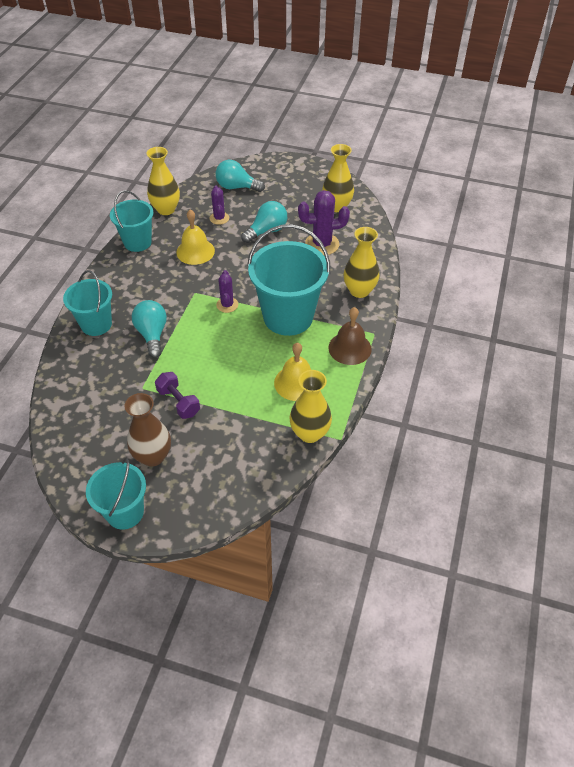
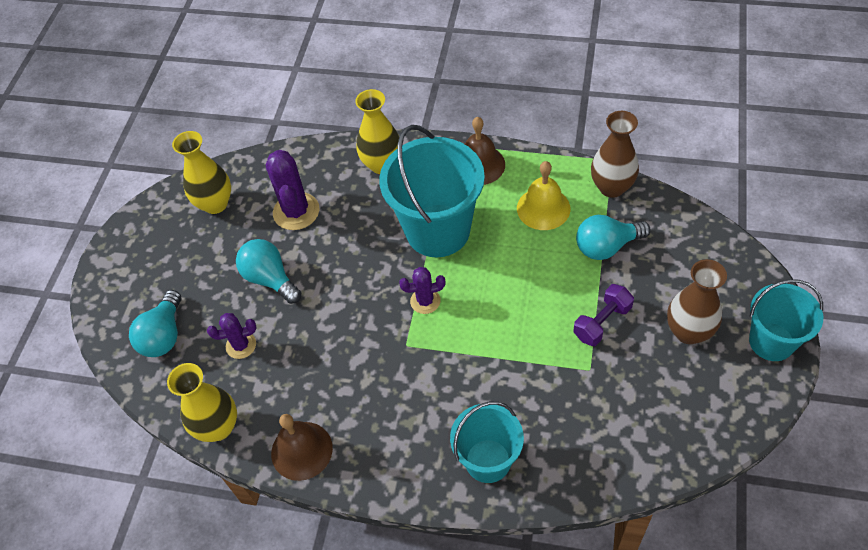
camera: 90 degrees left, 5 degrees up
turquoise bucket [110,190,154,252] -> brown bell [271,414,333,481]
turquoise light bulb [132,300,167,358] -> turquoise light bulb moved to [576,215,650,260]
yellow bell [176,209,215,265] -> none
yellow vase [289,370,332,443] -> brown vase [591,111,639,198]

